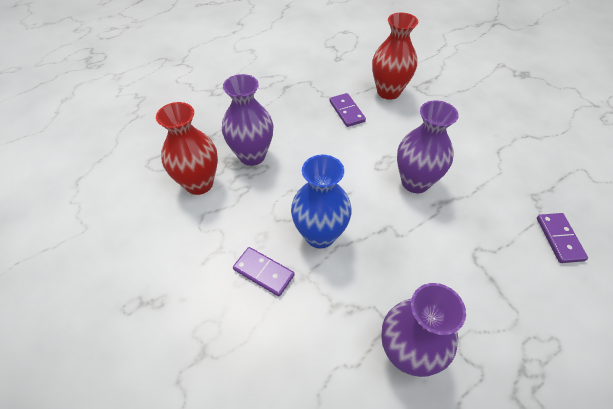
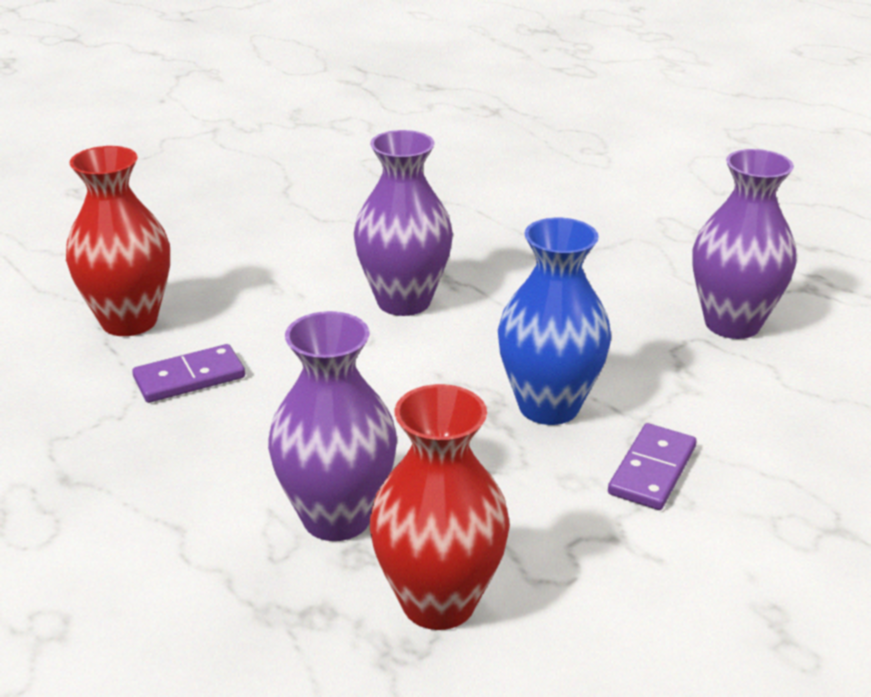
camera: 95 degrees left, 20 degrees down
purple domino [537,213,588,263] -> none

